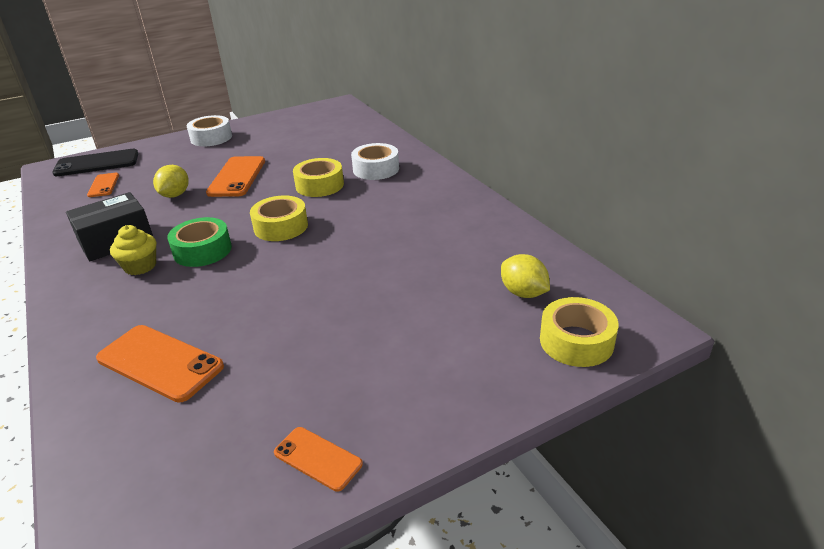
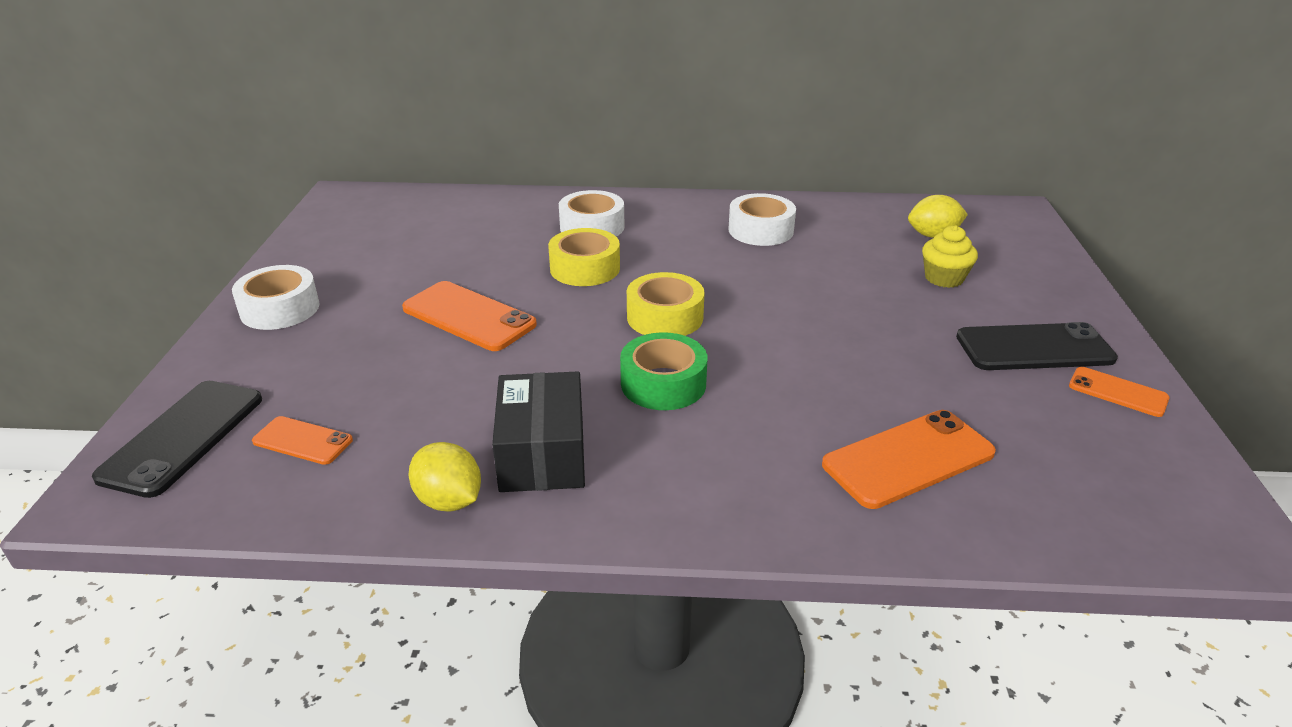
camera: 60 degrees left, 0 degrees up
yellow cupcake [110,225,156,275] -> yellow cupcake moved to [922,225,978,288]
yellow lemon [153,165,189,198] -> yellow lemon moved to [408,442,481,512]
orange phone [274,427,363,492] -> orange phone turned 60 degrees clockwise [1069,367,1170,417]
yellow tape [540,297,619,367] -> none
none -> white tape [728,193,796,246]
none -> black phone [956,322,1118,370]

